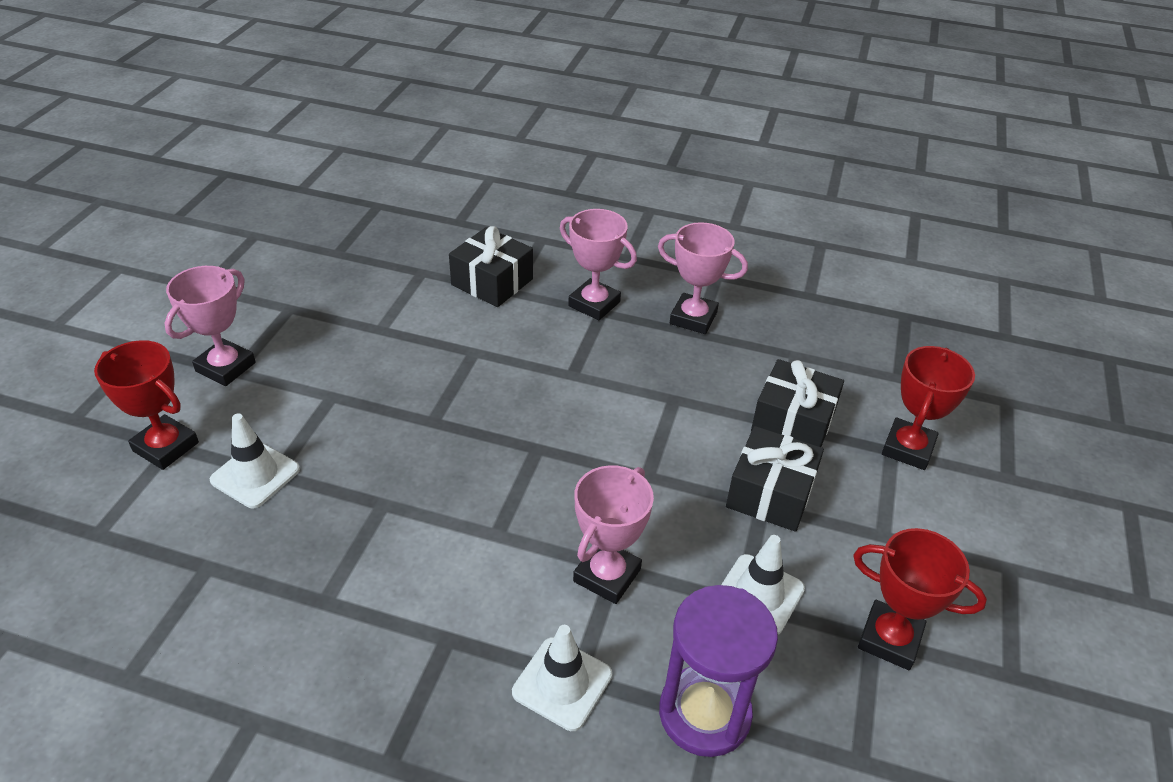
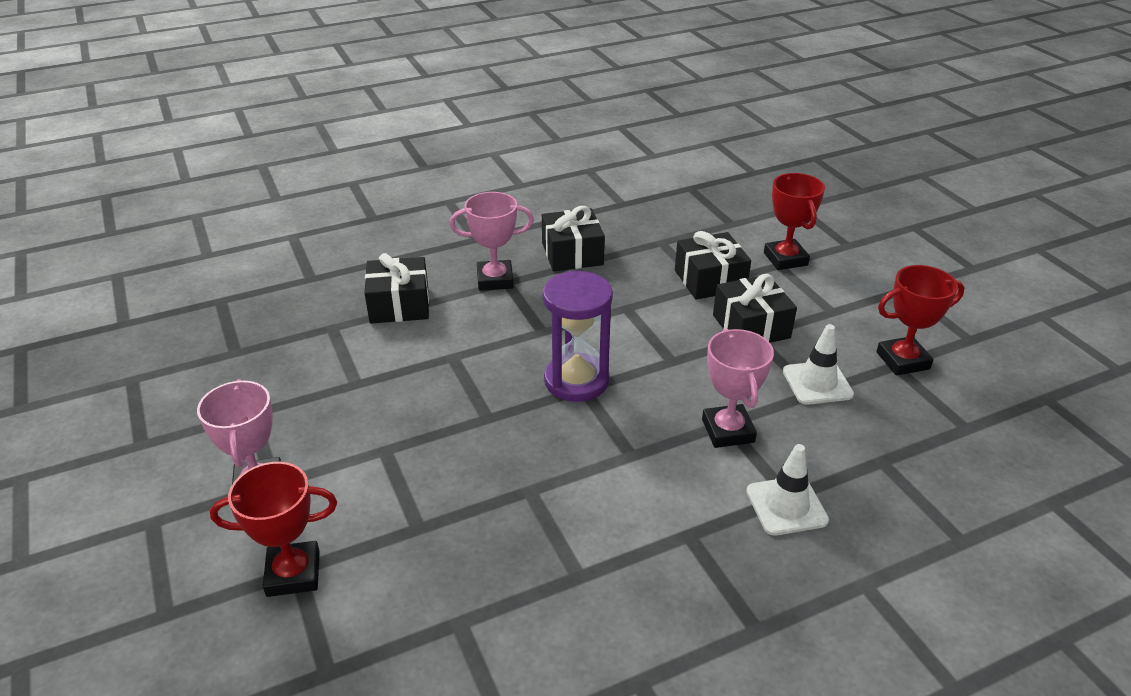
camera: 40 degrees left, 5 degrees down
white traffic cone [210,413,300,508] -> none
pink trophy [658,222,748,334] -> black gift [542,206,605,271]
purple hourglass [659,585,778,757] -> purple hourglass moved to [542,271,613,402]

